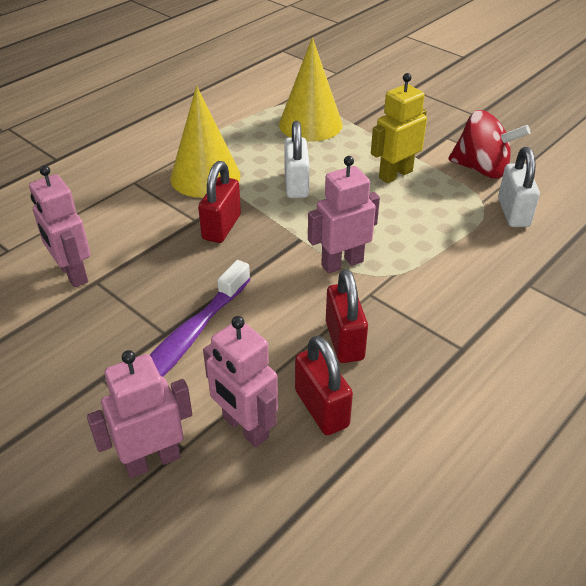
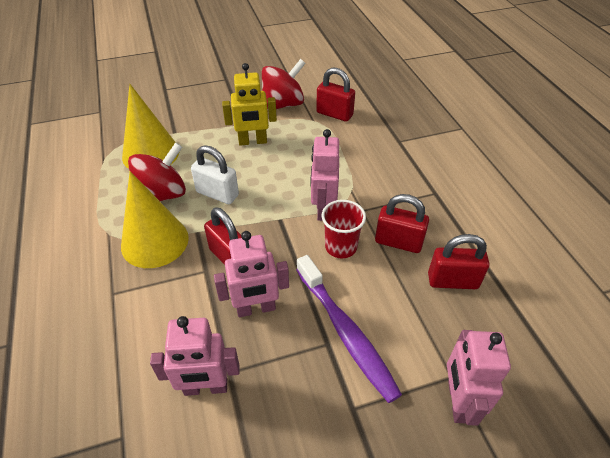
camera: 60 degrees left, 5 degrees up
pink robot [203,316,278,447] -> pink robot moved to [214,231,289,317]
yellow robot [371,73,427,183] -> yellow robot turned 90 degrees counterclockwise [222,63,277,146]
white padlock [498,147,540,227] -> red padlock [316,67,355,122]
none -> red spinning top [128,142,186,201]
none -> red cup [321,200,366,258]

